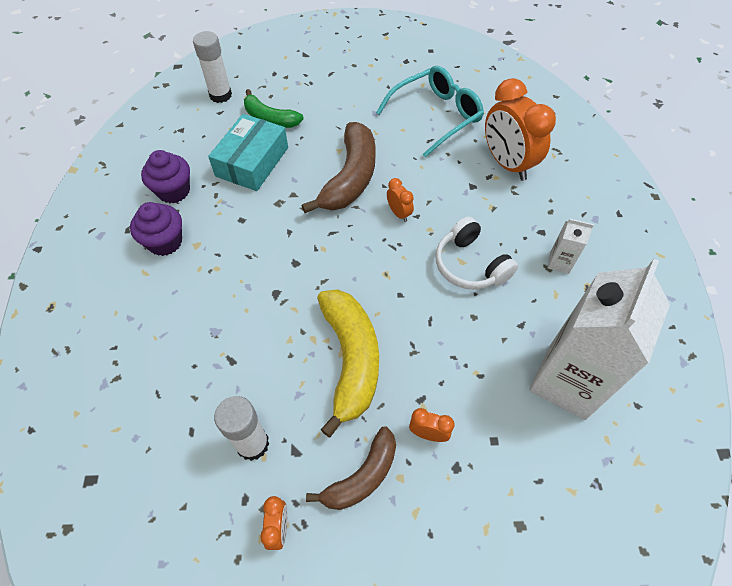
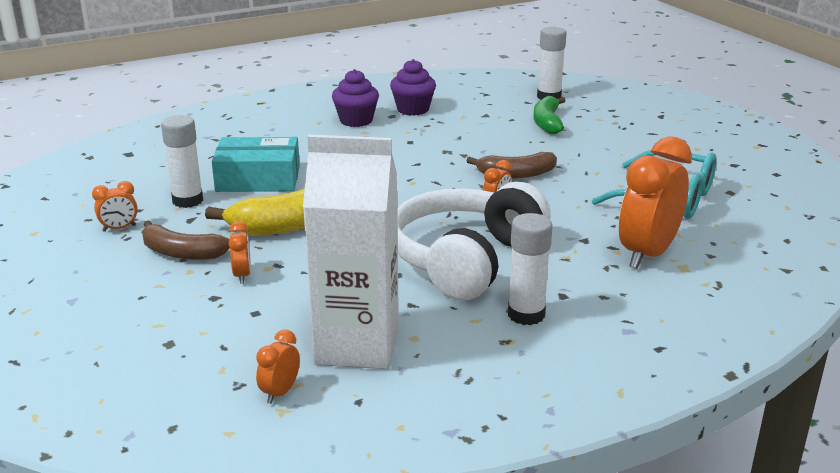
camera: 65 degrees right, 30 degrees down
turquoise box [208,114,288,191] -> turquoise box moved to [212,137,300,192]
brown banana [301,122,376,213] -> brown banana [466,152,557,179], size x0.63
white headphones [436,217,518,290] -> white headphones [397,182,550,300], size x1.69
white carton [548,219,594,274] -> white glue stick [508,213,553,325]
none -> orange clock [256,330,300,404]

